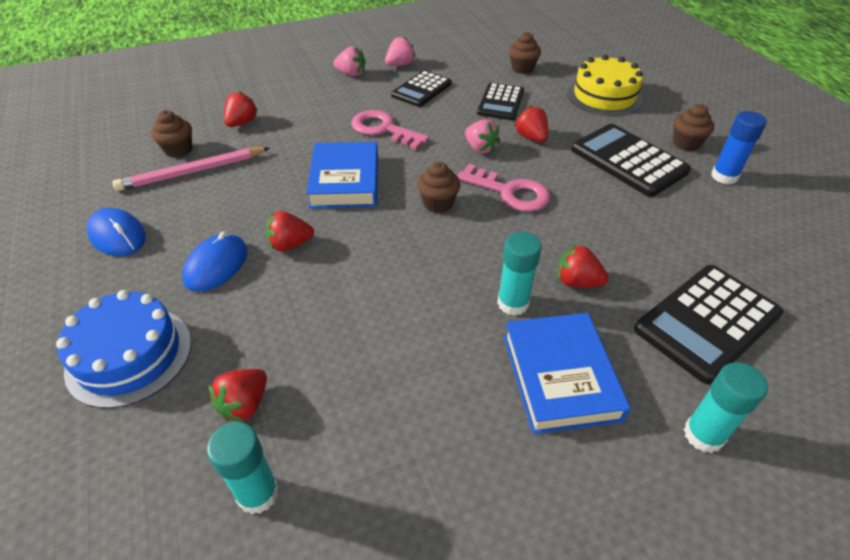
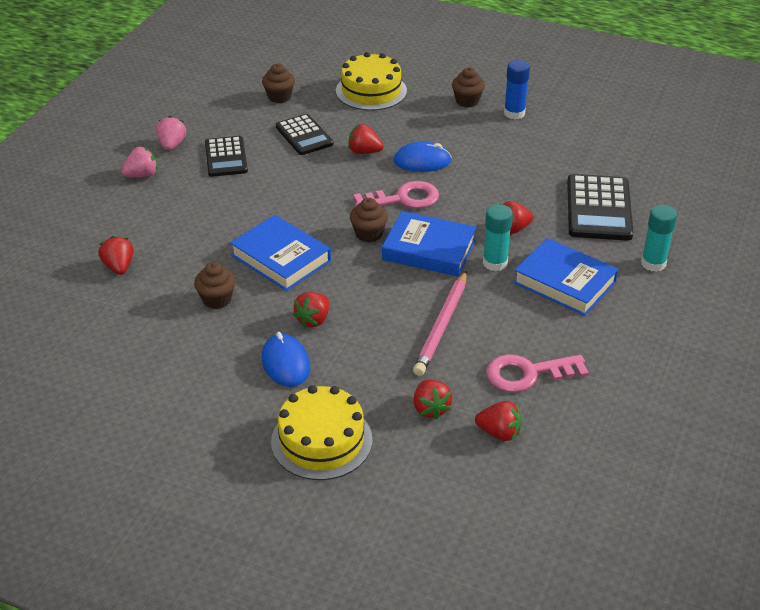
camera: 45 degrees left, 5 degrees down
blue cake [56,290,191,408] -> yellow cake [271,385,372,480]
blue mouse [87,208,146,256] -> blue mouse moved to [393,141,451,172]
pink pencil [112,147,270,191] -> pink pencil moved to [413,271,467,376]
brown cupcake [151,110,192,158] -> brown cupcake moved to [194,262,236,309]
turquoise glue stick [207,422,279,514] -> red strawberry [475,401,522,441]
pink key [351,110,429,150] -> pink key moved to [486,354,589,393]
pink strawberry [465,119,501,154] -> none
black calculator [571,124,691,197] -> none
none -> blue book [382,211,477,277]

